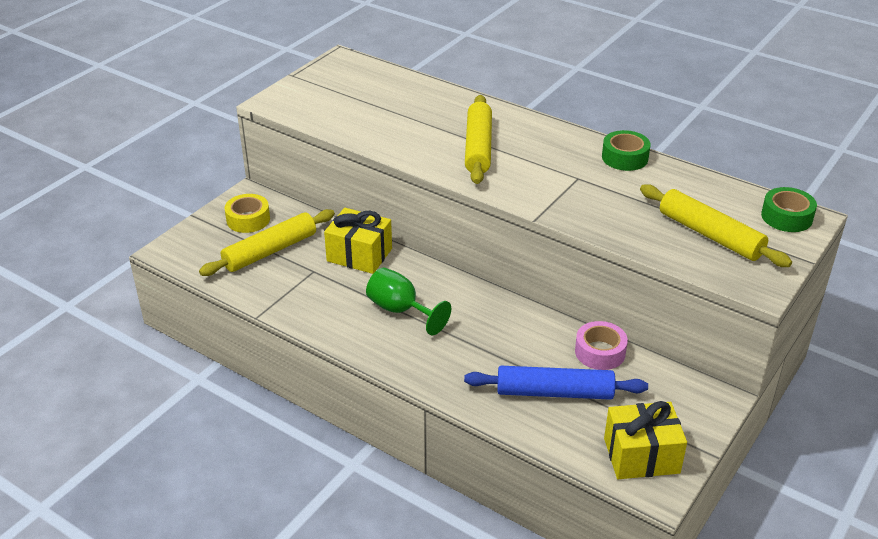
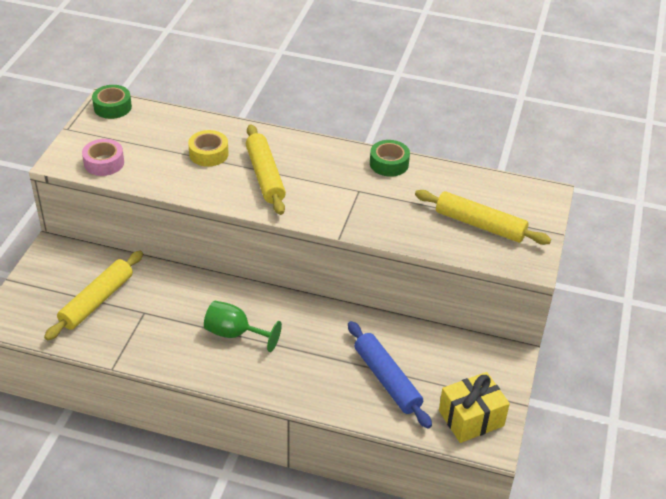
camera: 20 degrees left, 5 degrees up
yellow tape [224,194,270,233] -> yellow tape moved to [188,130,229,167]
yellow gift [324,208,392,274] -> none
blue rolling pin [464,366,648,400] -> blue rolling pin turned 75 degrees clockwise [348,321,432,429]
pink tape [575,321,628,370] -> pink tape moved to [82,139,124,176]
green tape [761,187,817,232] -> green tape moved to [92,85,132,119]

